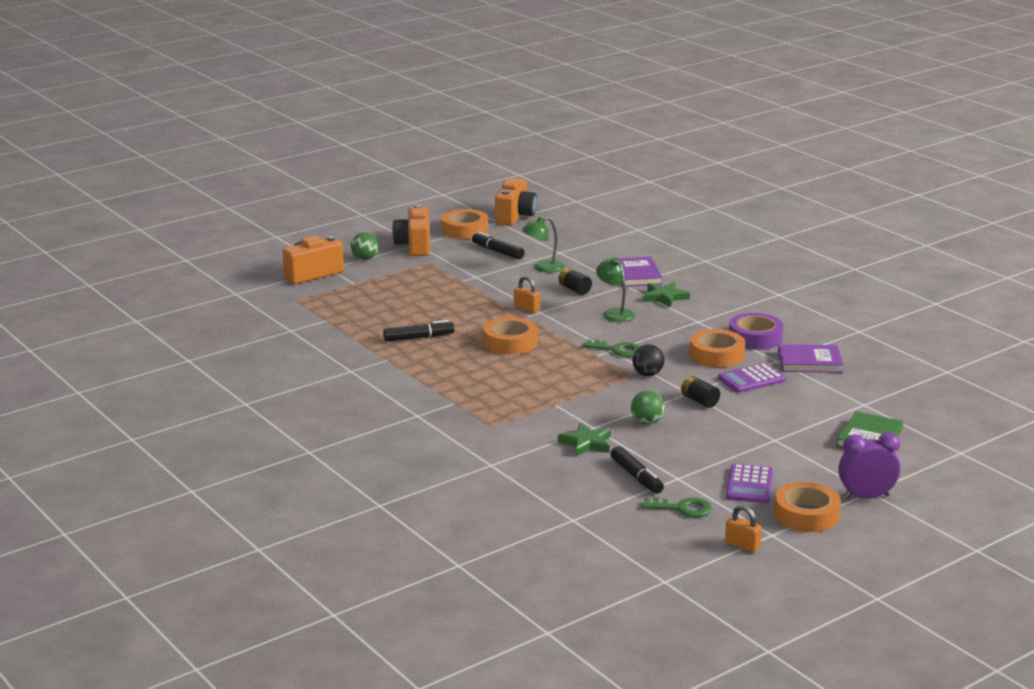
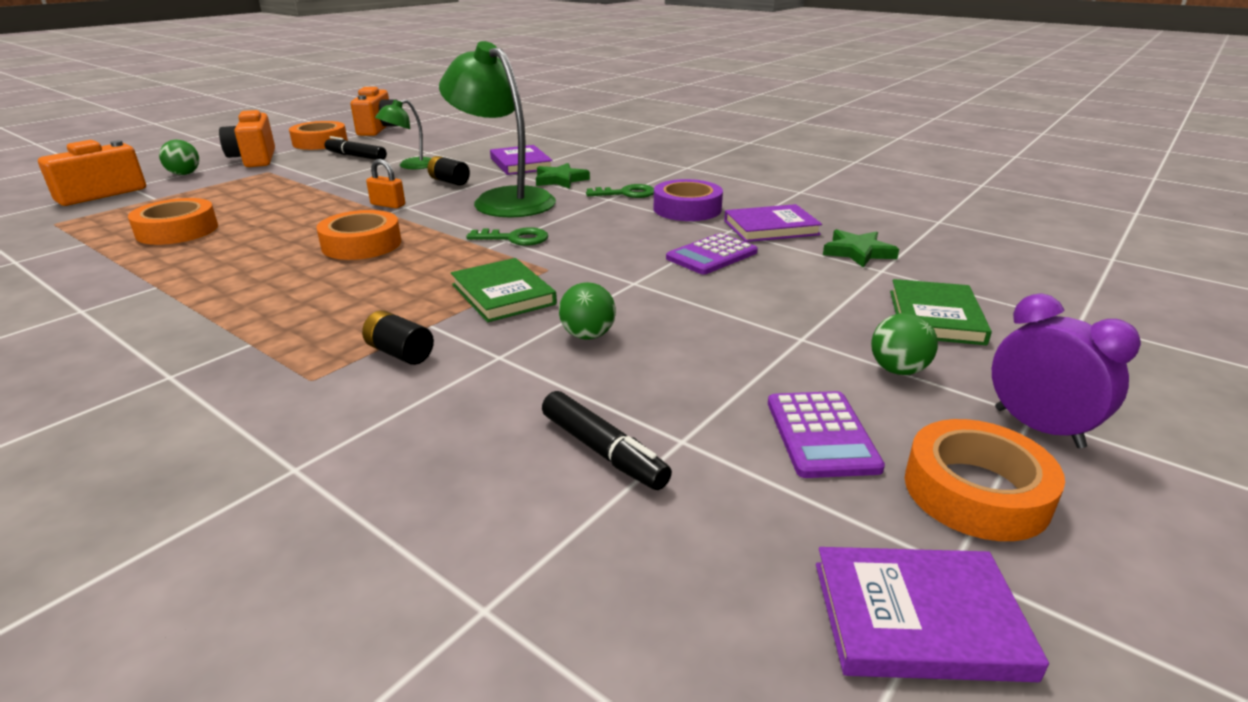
camera: 15 degrees left, 5 degrees up
black marker [383,320,454,342] -> none
green star [558,423,611,456] -> green star moved to [823,229,899,268]
green lamp [596,257,636,322] -> green lamp [439,41,556,218], size x1.97
black ball [632,344,664,376] -> none
green key [642,497,712,517] -> green key moved to [586,184,654,198]
black battery [681,376,720,408] -> black battery moved to [362,310,434,365]
orange tape [690,329,745,367] -> orange tape moved to [128,198,218,245]
orange padlock [725,505,762,552] -> purple book [816,547,1049,682]
purple clock [838,432,900,499] -> purple clock turned 75 degrees clockwise [992,293,1141,448]
none -> green book [451,258,557,322]
none -> green ball [871,313,938,375]

